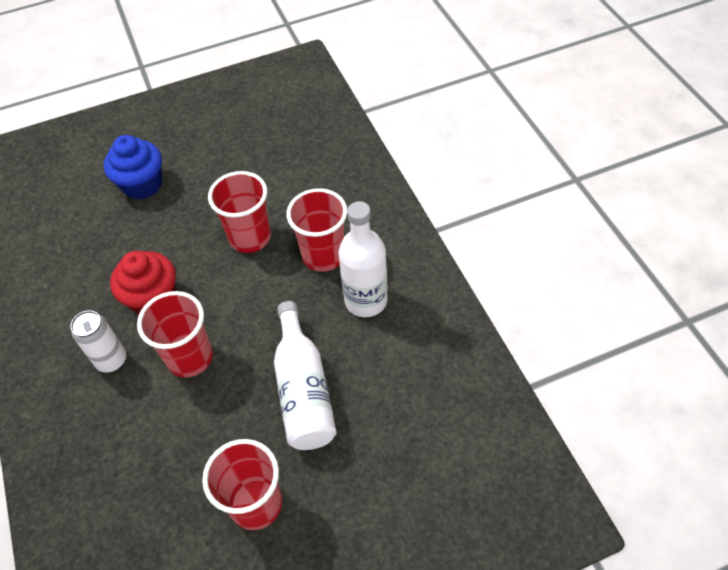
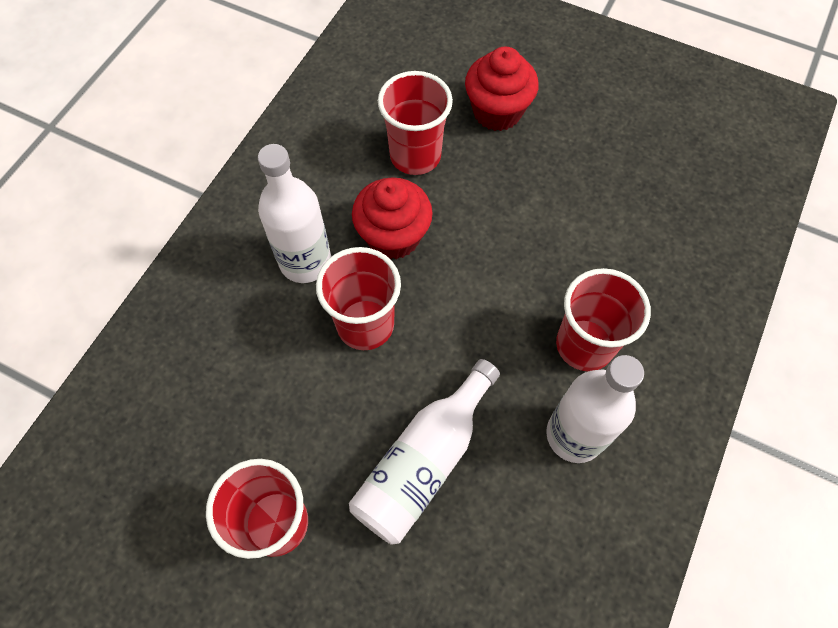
camera: 45 degrees right, 10 degrees up
white can [71,311,126,373] -> white bottle [258,144,331,283]
blue cupcake [103,135,162,200] -> red cupcake [465,47,539,131]
red cup [208,171,271,253] -> red cup moved to [378,71,453,175]

